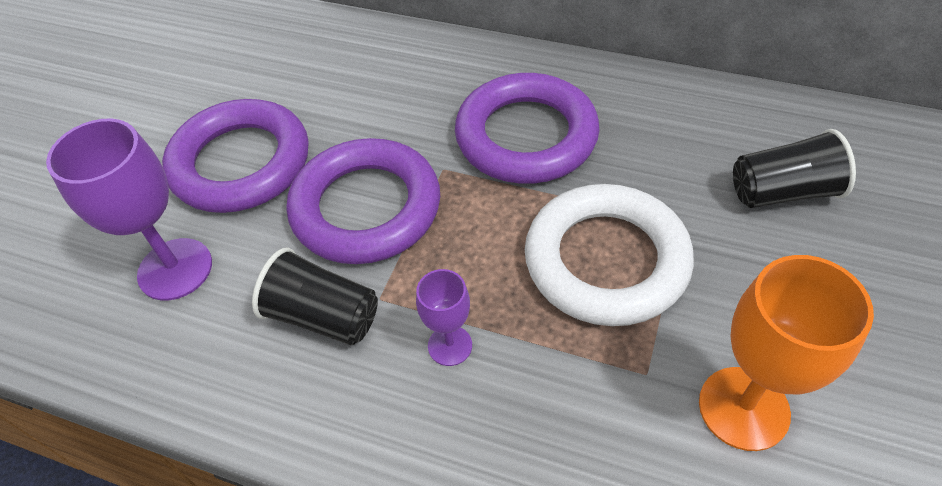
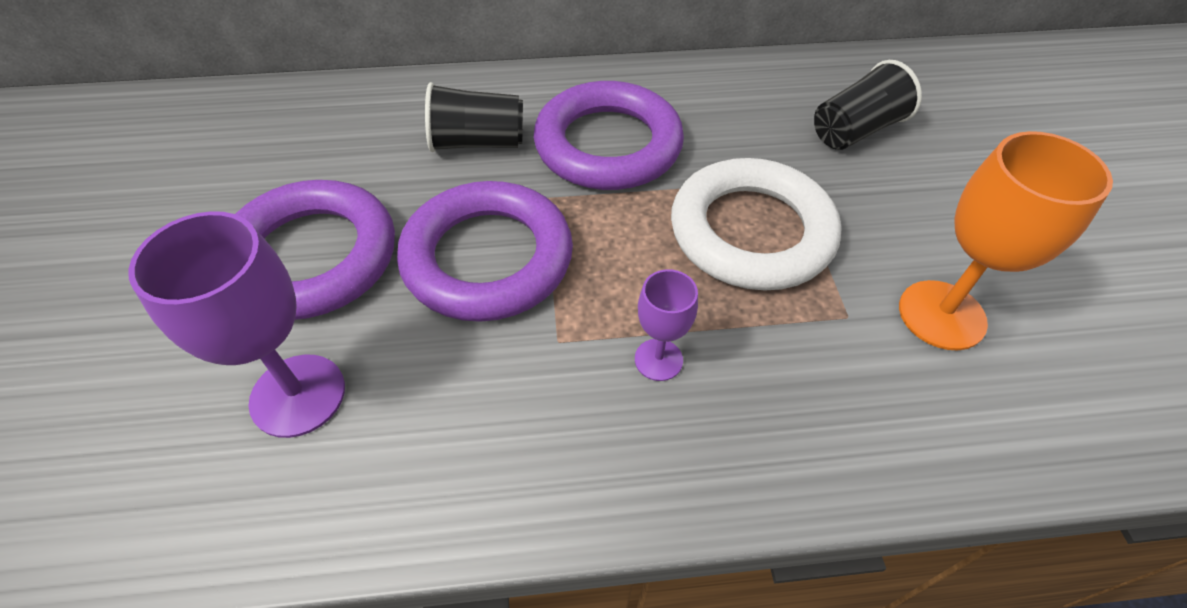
camera: 30 degrees left, 0 degrees up
black cup [252,247,378,345] -> black cup moved to [425,82,523,152]

